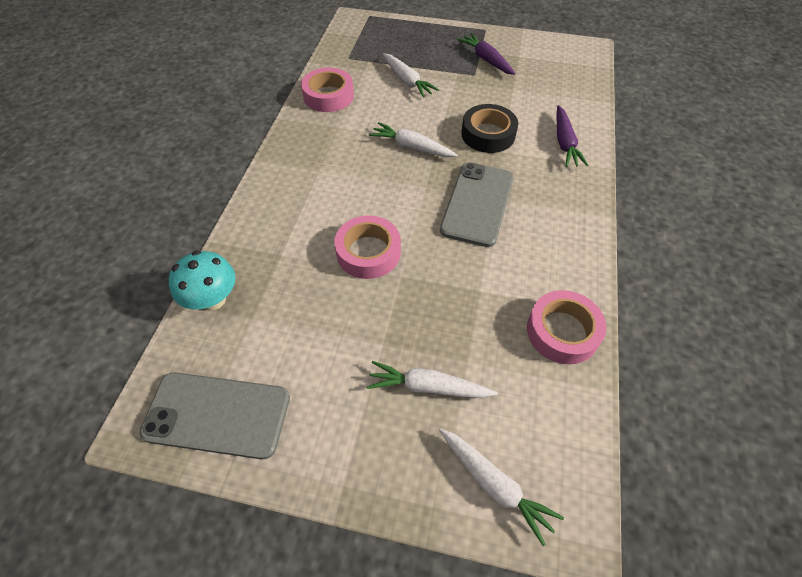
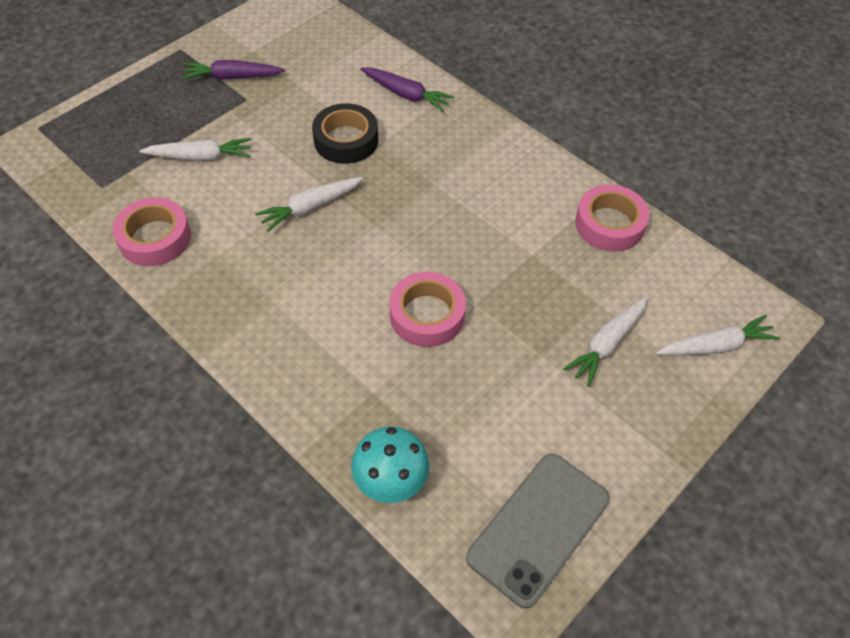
camera: 60 degrees left, 0 degrees up
grey phone [440,162,514,247] -> none

